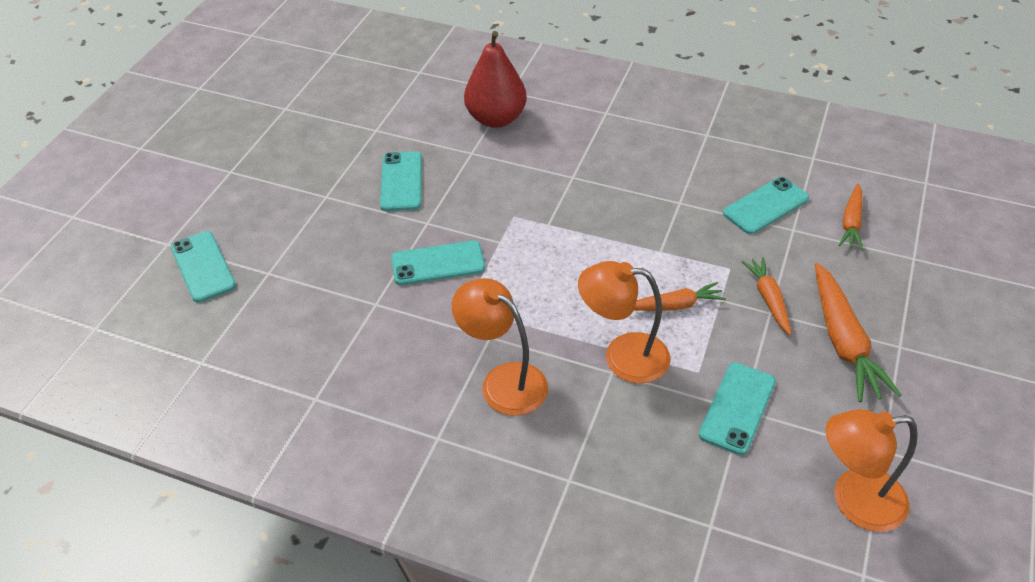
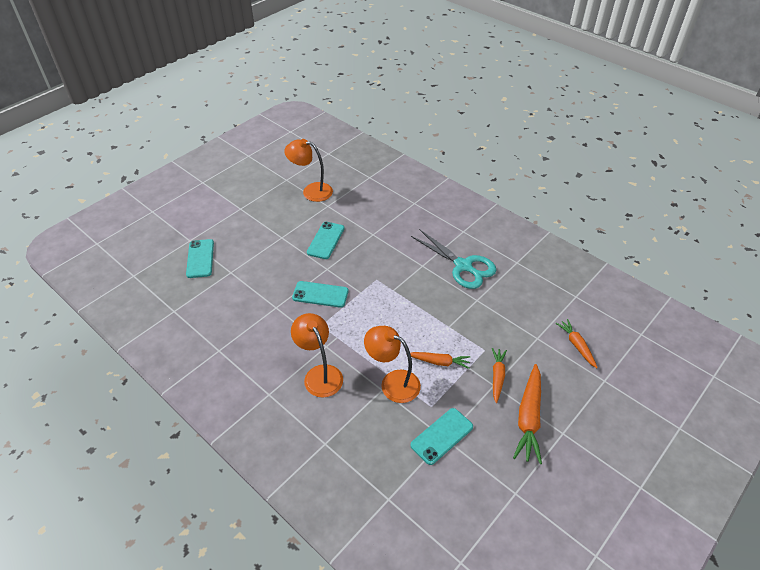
camera: 20 degrees right, 0 degrees up
red pear [464,31,527,128] -> none
turquoise phone [723,177,809,234] -> none
orange lamp [826,409,918,532] -> orange lamp moved to [284,139,333,202]
orange carrot [839,184,863,250] -> orange carrot turned 120 degrees clockwise [556,319,598,368]
none -> turquoise scissors [411,229,496,289]

